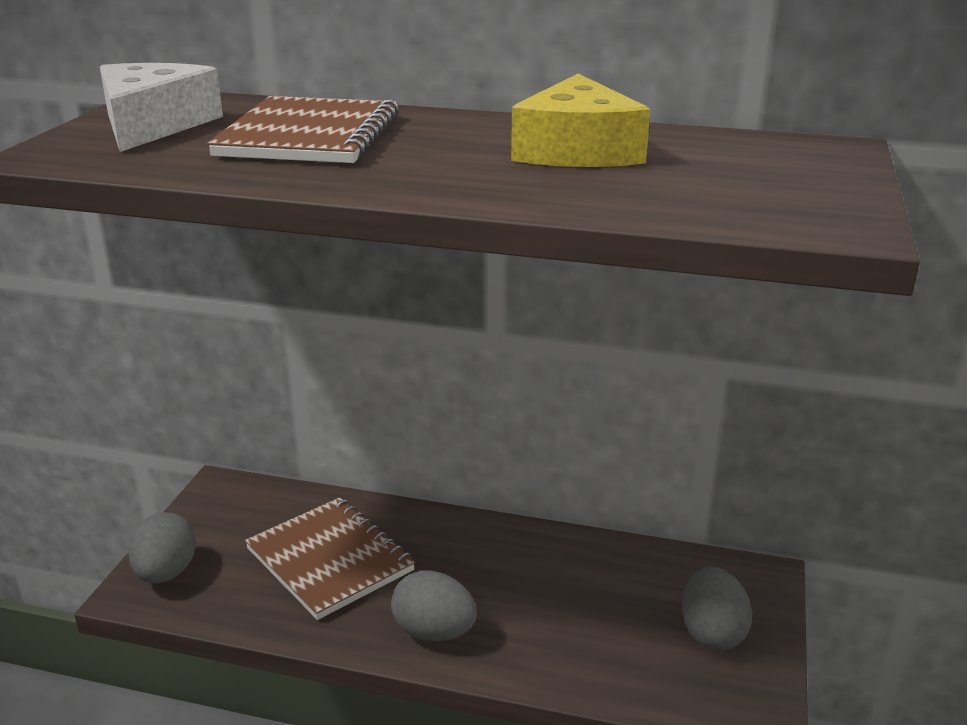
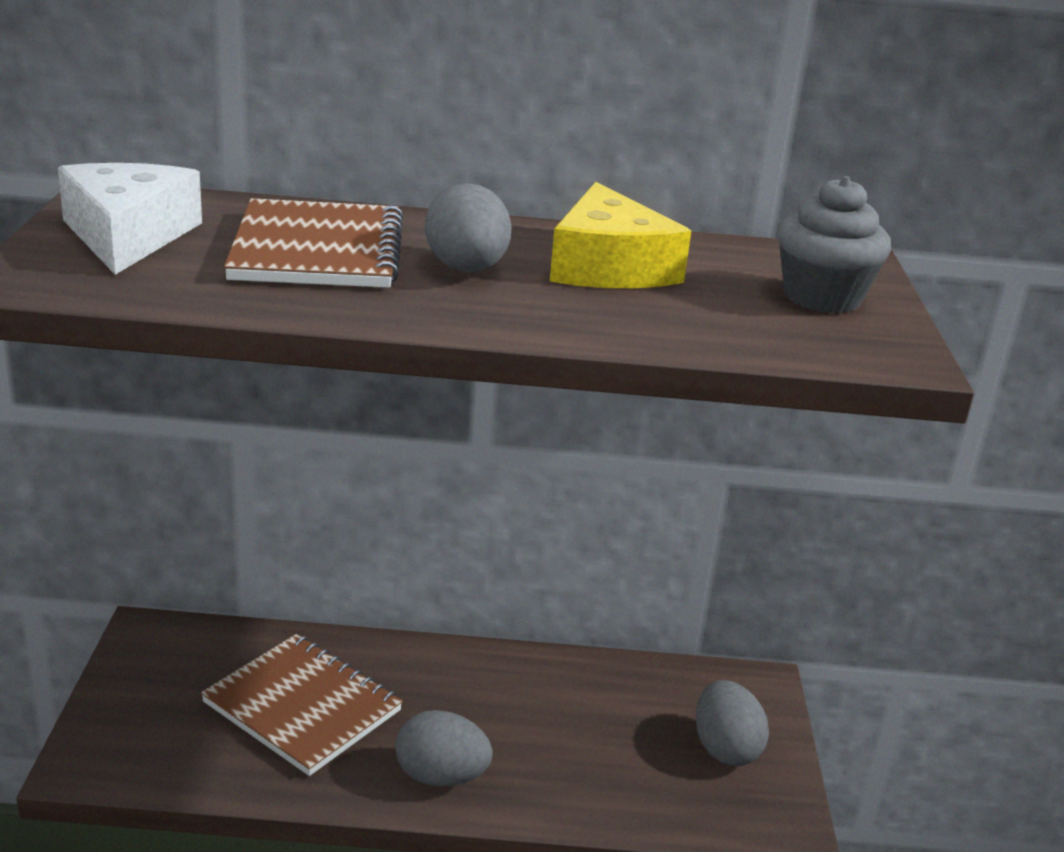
camera: 15 degrees left, 0 degrees up
grey egg [128,512,196,583] -> grey egg moved to [425,183,511,272]
none -> grey cupcake [777,176,891,313]

